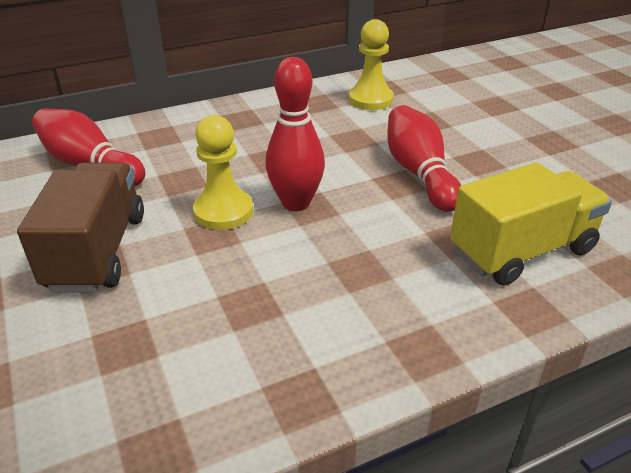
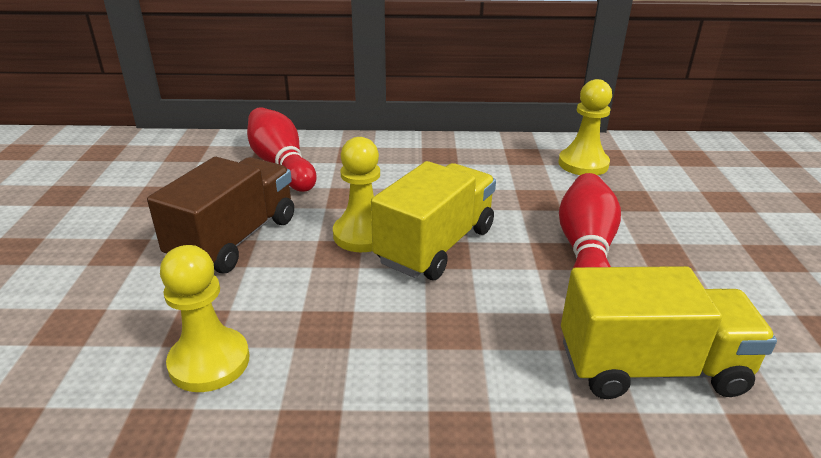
camera: 25 degrees right, 5 degrees down
red bowling pin [265,57,325,211] -> yellow truck [371,161,496,280]
none -> yellow pawn [160,245,249,392]

